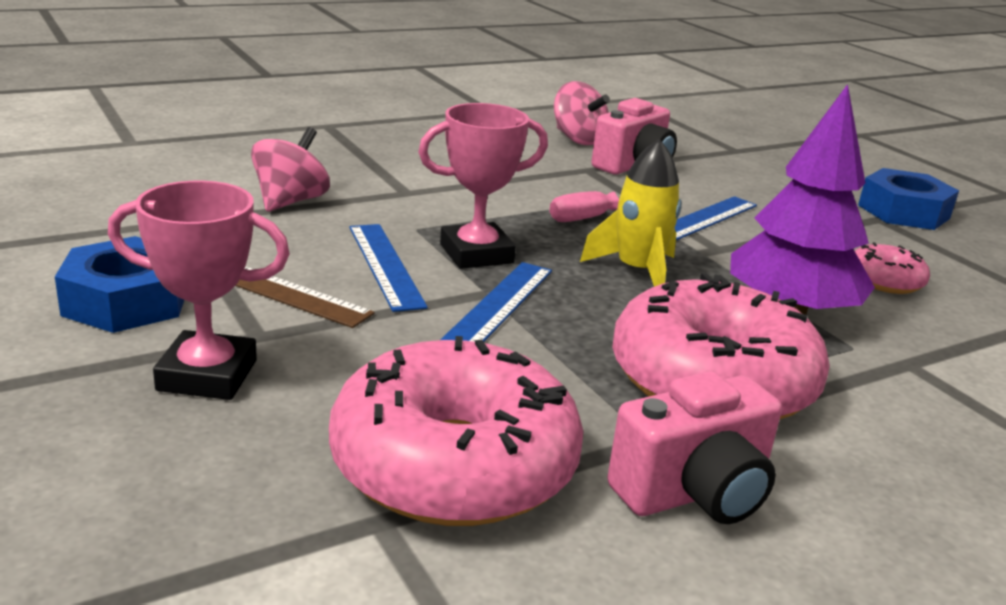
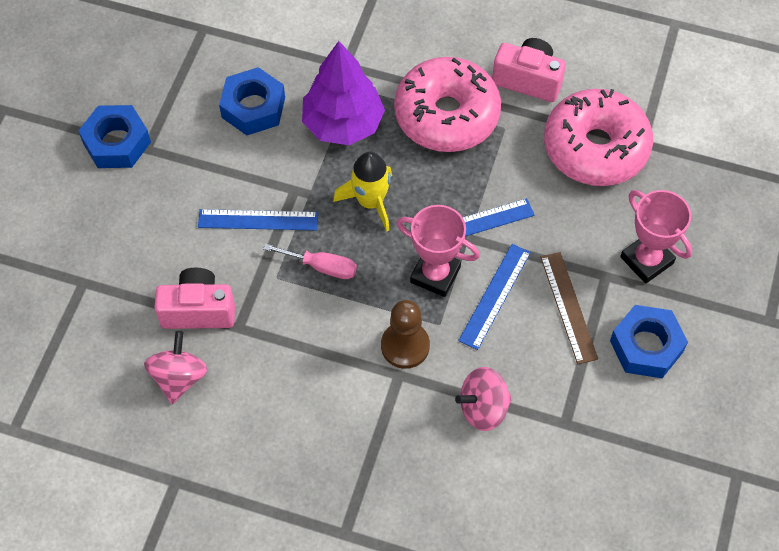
camera: 130 degrees left, 35 degrees up
pink donut [855,242,930,294] -> blue nut [219,67,285,135]
none -> brown pawn [381,300,430,369]

